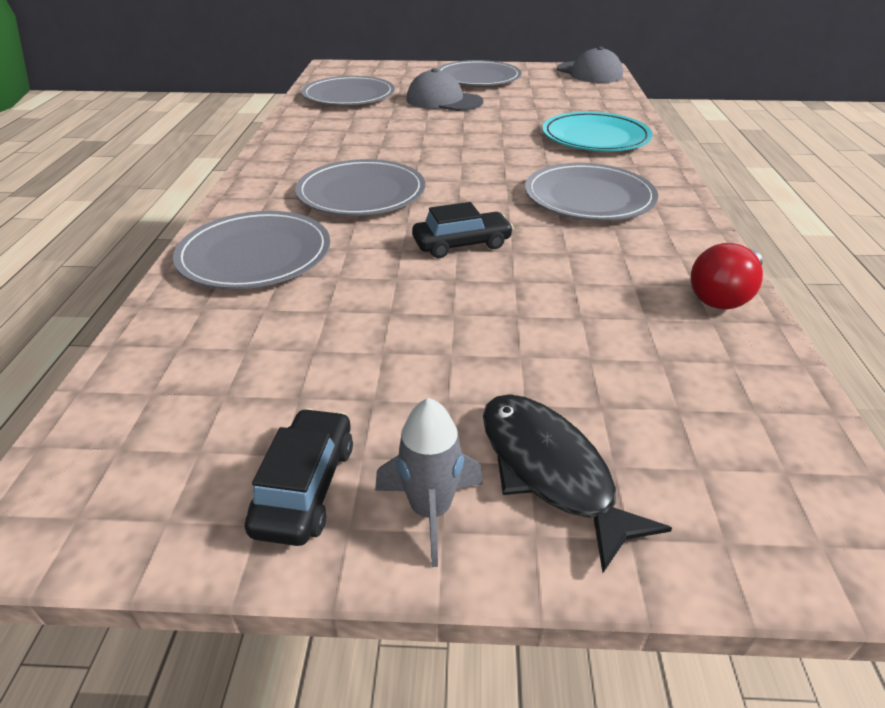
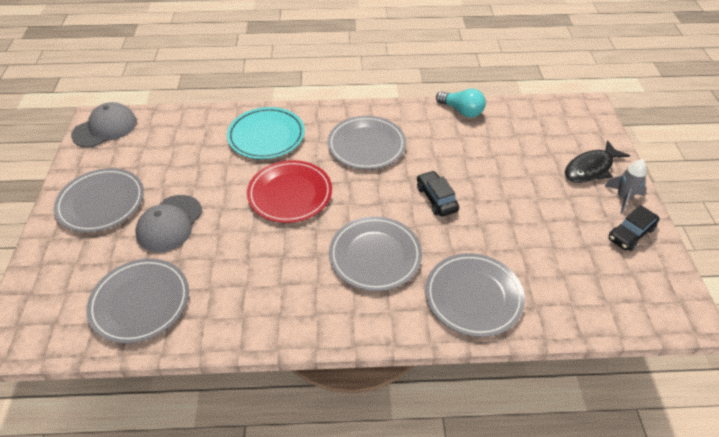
camera: 95 degrees left, 10 degrees up
black car [245,408,353,546] -> black car turned 45 degrees counterclockwise [609,205,660,251]
red light bulb [691,243,763,309] -> turquoise light bulb [436,89,486,118]
none -> red plate [247,160,332,223]

